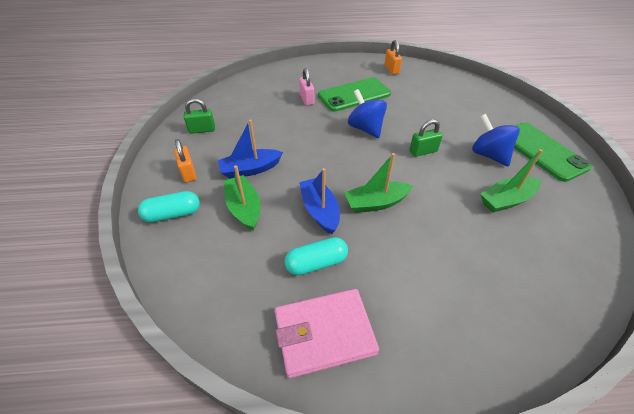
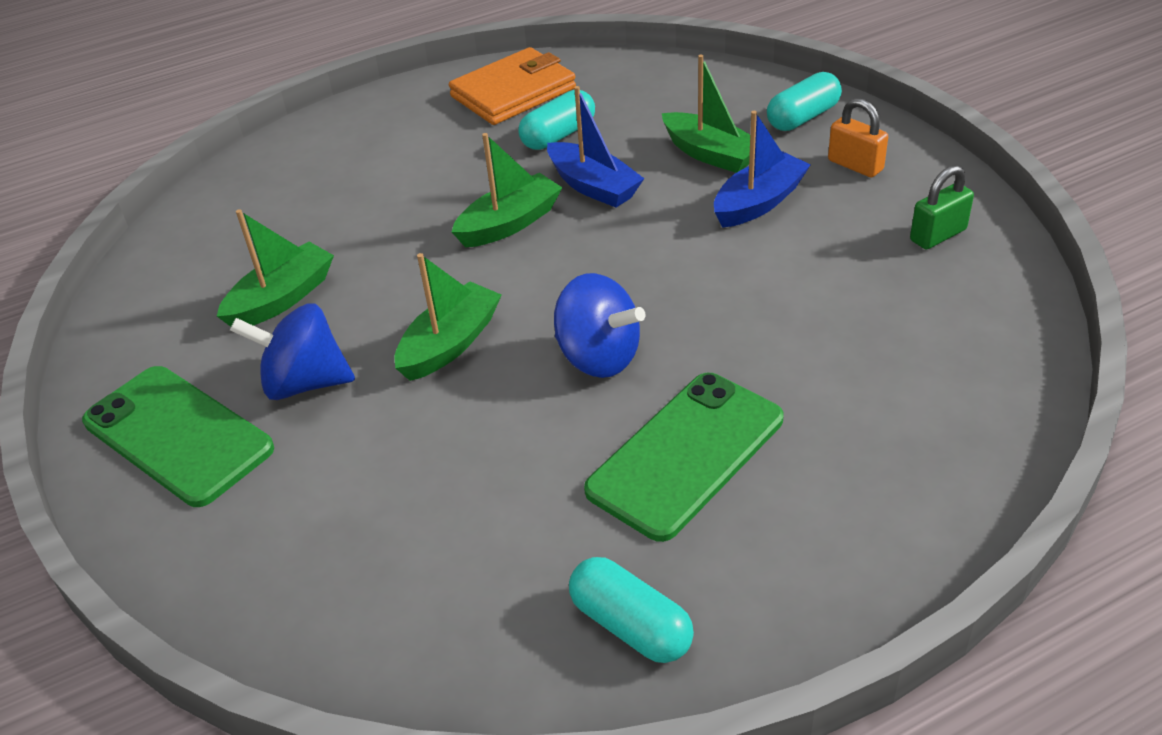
camera: 160 degrees right, 5 degrees down
pink wallet [274,289,379,378] -> orange wallet [449,47,576,125]
pink padlock [299,68,314,106] -> none
orange padlock [384,40,402,75] -> turquoise capsule [569,557,694,663]
green padlock [409,119,443,157] -> green boat [395,253,502,381]
blue spinning top [472,114,520,167] -> blue spinning top turned 150 degrees clockwise [230,303,355,400]

